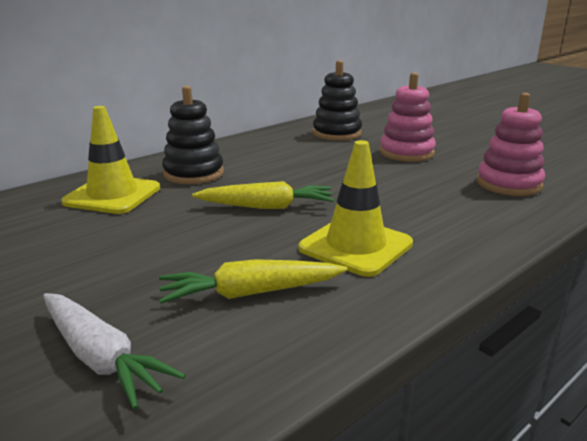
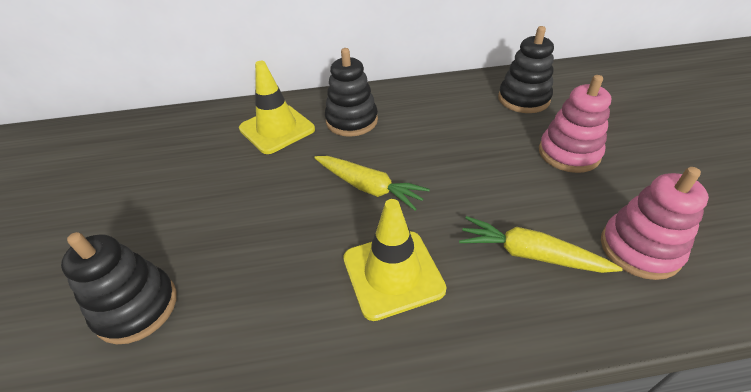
camera: 35 degrees right, 20 degrees up
white carrot [43,293,186,410] -> black stacking toy [61,232,177,344]
yellow carrot [159,259,348,304] -> yellow carrot moved to [459,216,623,273]

